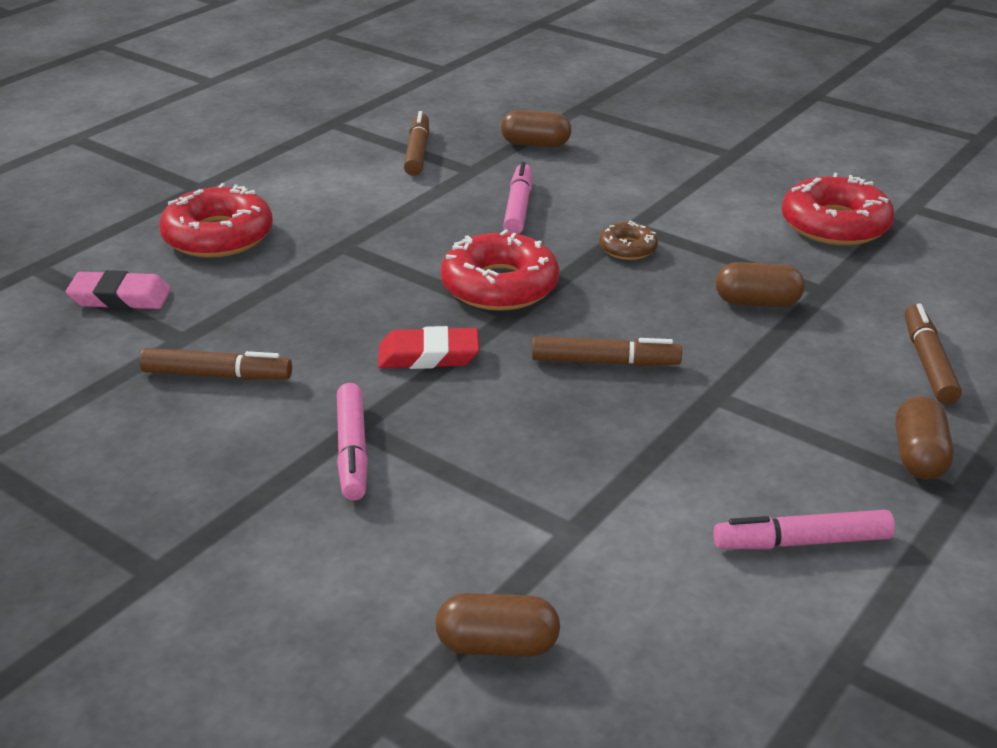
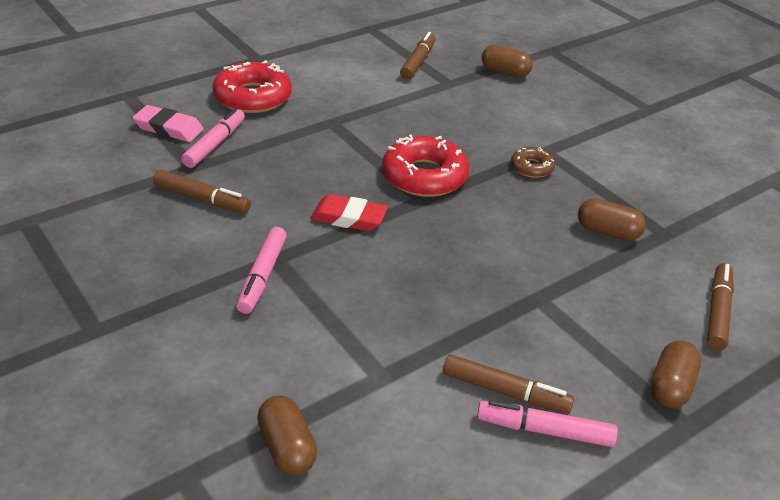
camera: 15 degrees right, 5 degrees up
brown capsule [435,593,560,657] -> brown capsule turned 45 degrees clockwise [257,396,317,475]
pink marker [503,162,532,234] -> pink marker moved to [181,108,245,168]
brown marker [532,336,682,366] -> brown marker moved to [443,354,574,414]
red donut [782,173,894,245] -> none

